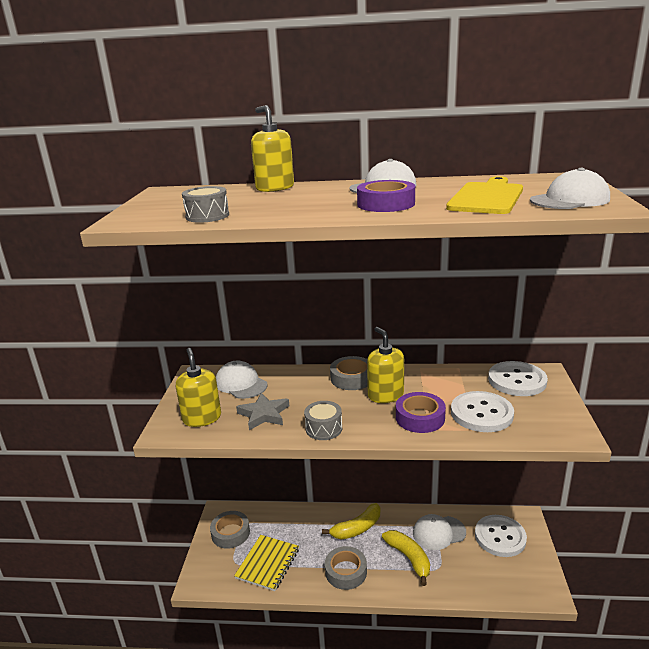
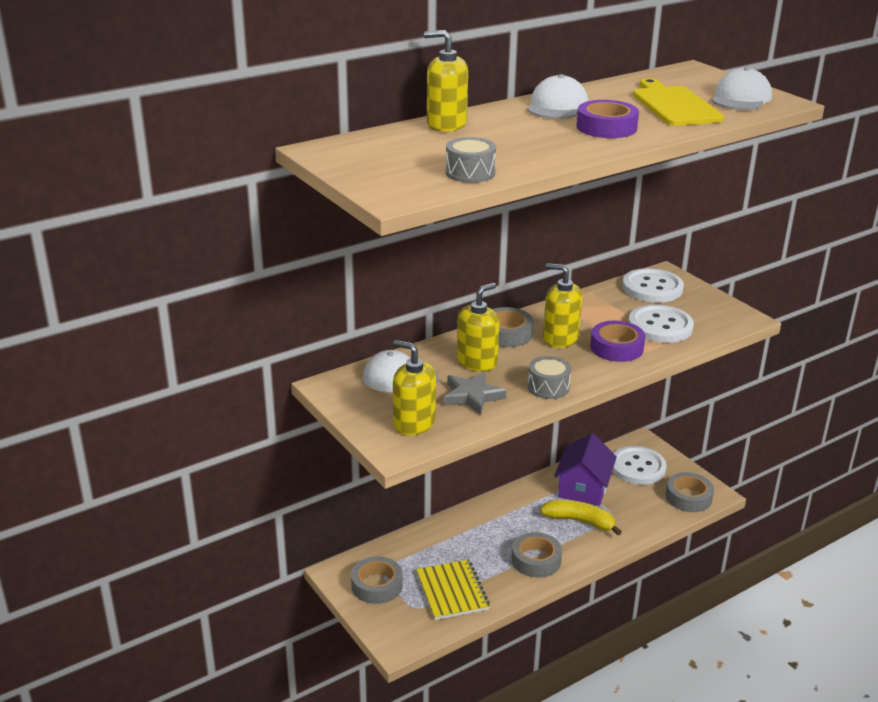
camera: 40 degrees left, 5 degrees up
yellow banana [322,503,380,540] -> none
white cap [413,514,466,550] -> purple house [554,433,617,506]
none -> yellow soap dispenser [457,283,500,372]
none -> grey tape [666,472,714,512]

